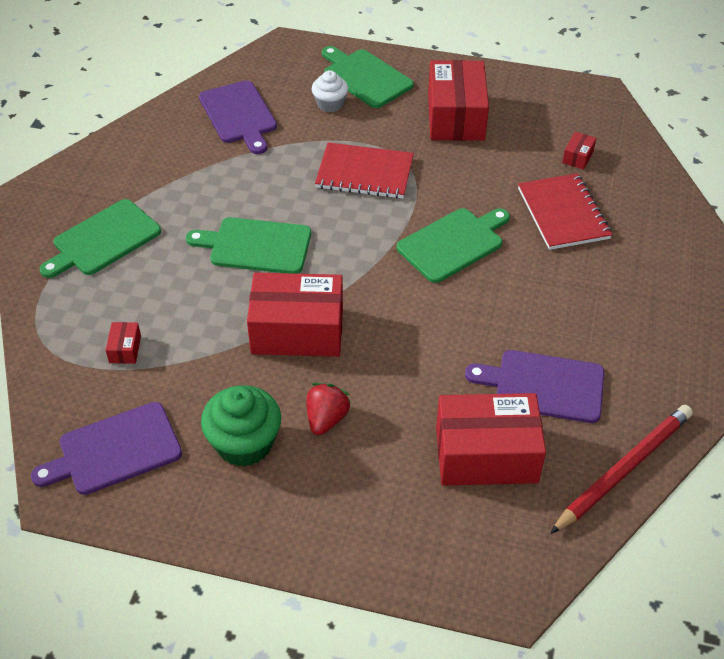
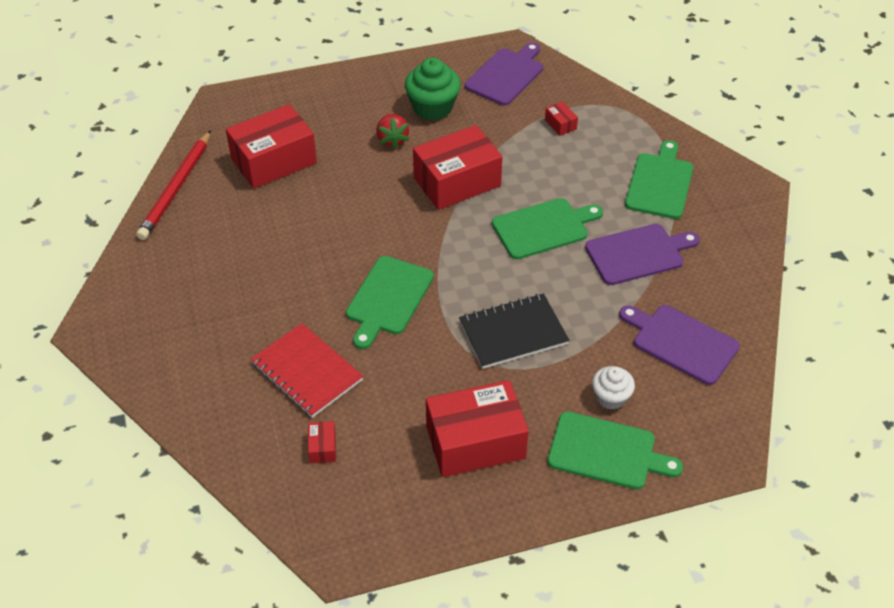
camera: 150 degrees right, 0 degrees up
red notebook [315,142,414,199] -> black notebook [459,293,570,369]
red box [428,60,489,141] -> red box turned 75 degrees counterclockwise [426,380,529,477]
purple cutting board [465,350,604,423] -> purple cutting board moved to [585,224,700,285]

